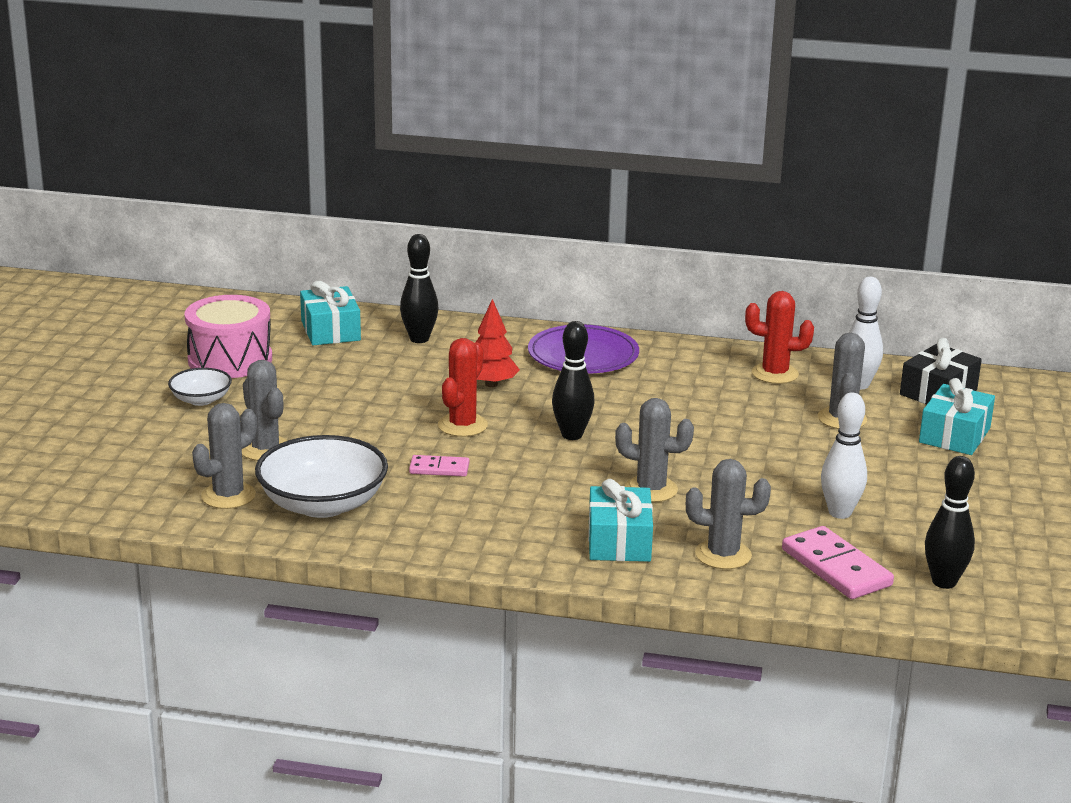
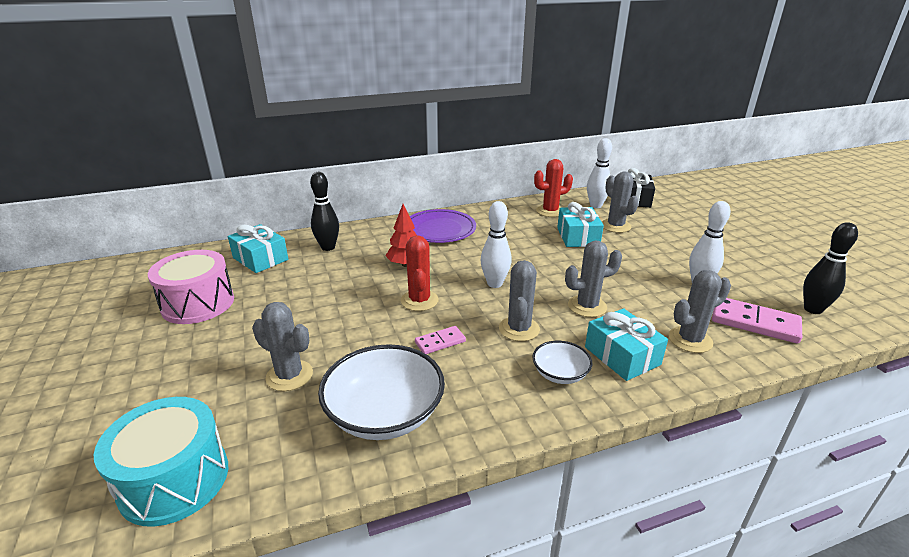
camera: 30 degrees left, 5 degrees up
white bowl [168,368,232,406] -> white bowl moved to [532,341,592,384]
grey cactus [192,403,257,509] -> grey cactus moved to [499,260,540,341]
black bowling pin [552,321,595,440] -> white bowling pin [481,201,512,288]
turquoise gift [919,378,995,455] -> turquoise gift moved to [557,202,604,247]
none -> turquoise drum [94,397,228,527]

